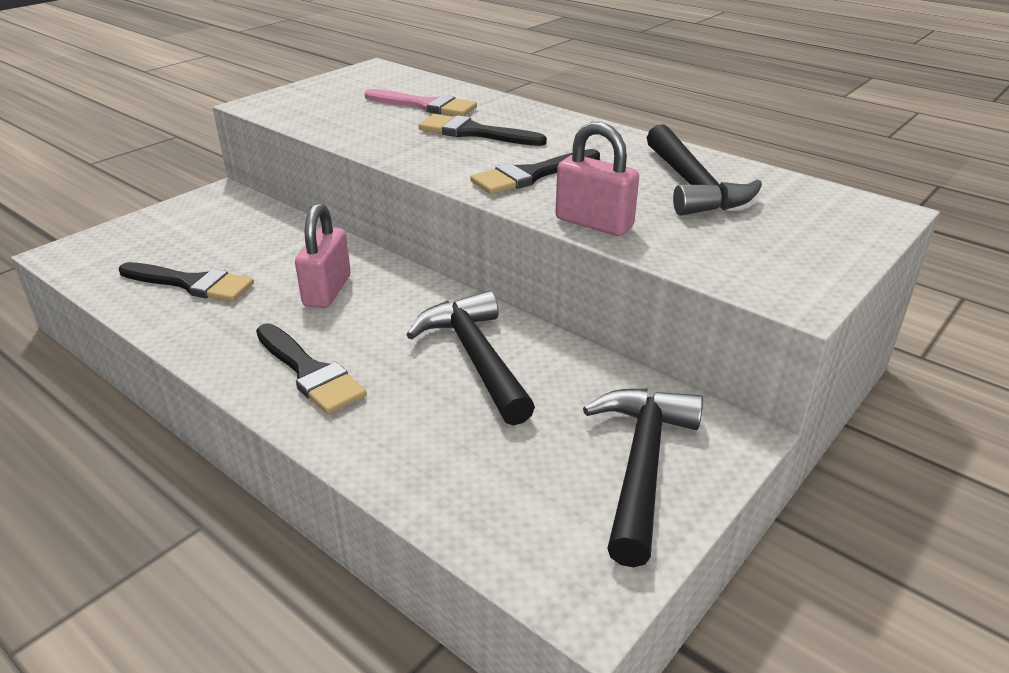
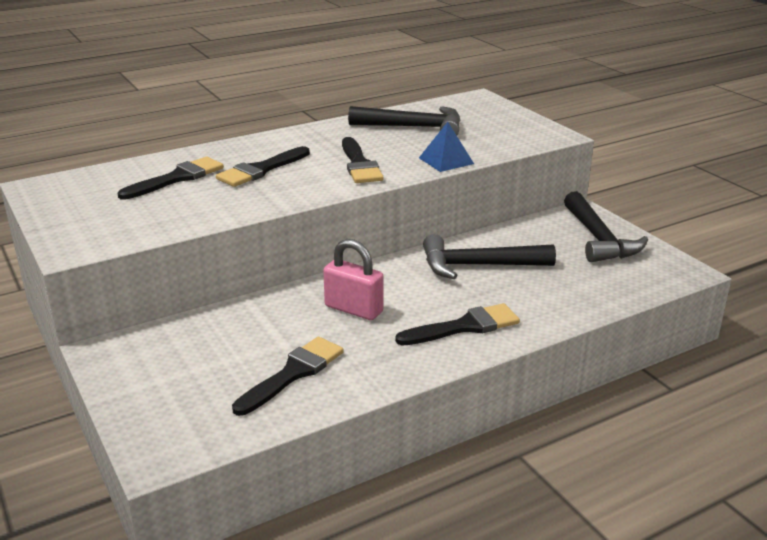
camera: 70 degrees left, 5 degrees down
pink brush [364,89,477,116] -> black brush [117,157,224,200]
pink padlock [555,122,639,236] -> blue pyramid [419,122,474,172]
black hammer [583,388,703,567] -> black hammer turned 135 degrees counterclockwise [564,191,648,262]

